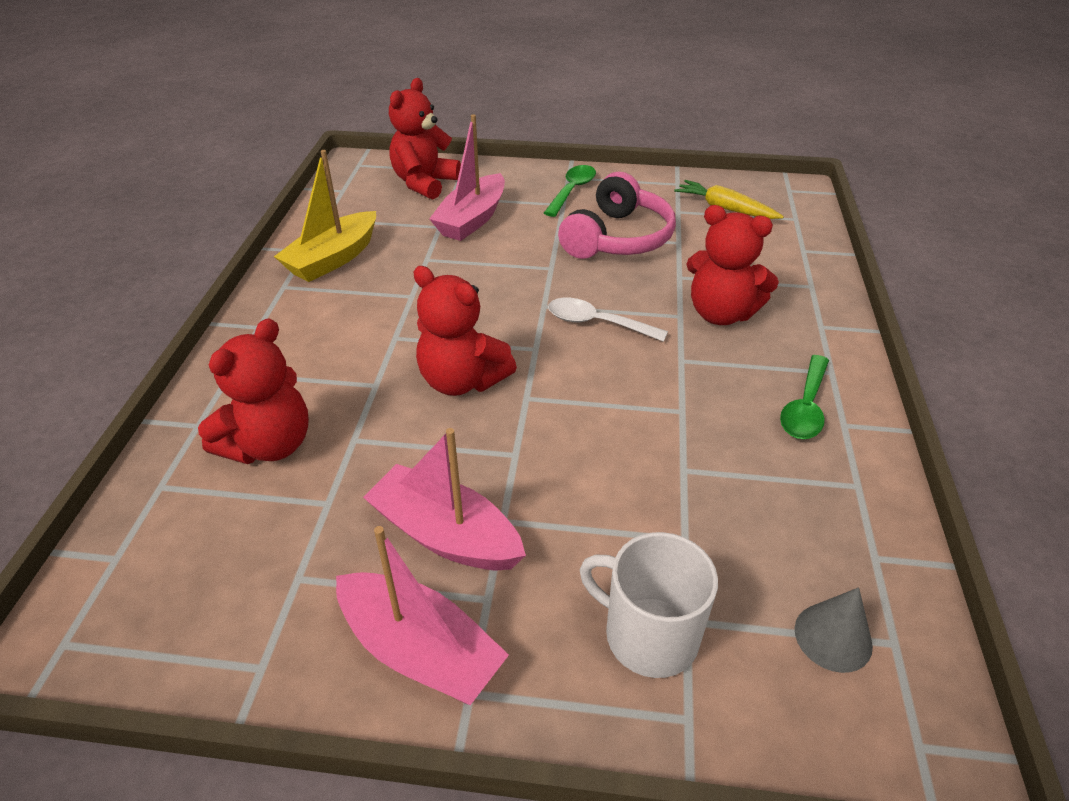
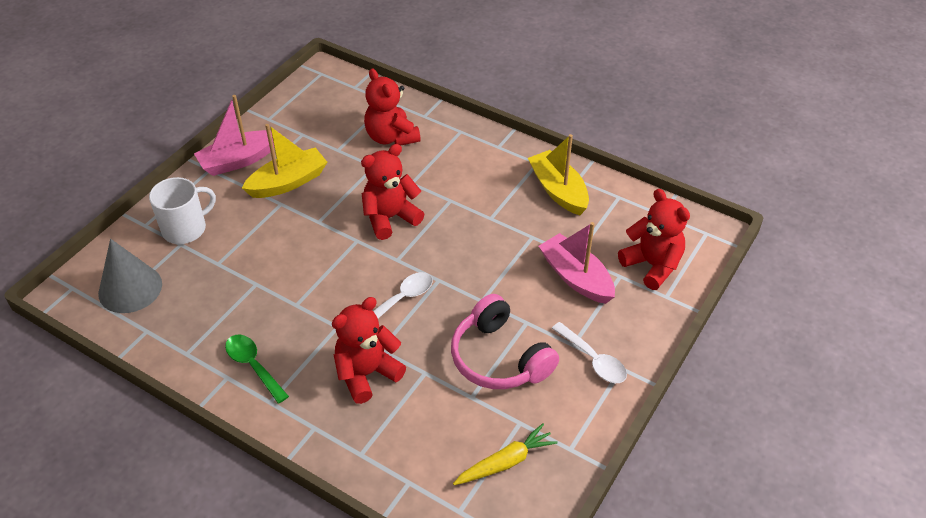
camera: 115 degrees right, 5 degrees up
pink boat [363,428,526,570] -> yellow boat [242,124,327,198]
green spoon [544,165,596,217] -> white spoon [552,322,627,383]
grey cone [795,587,873,673] -> grey cone [98,239,162,313], size x1.67

